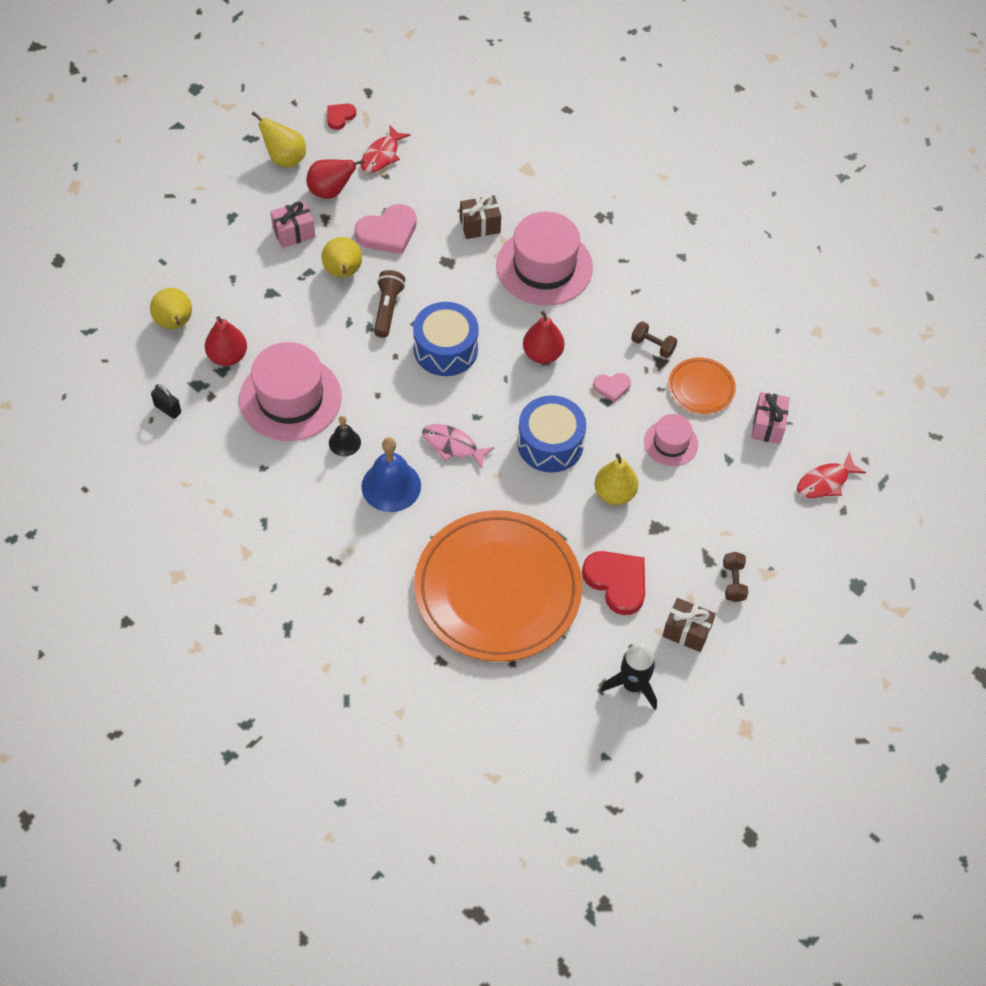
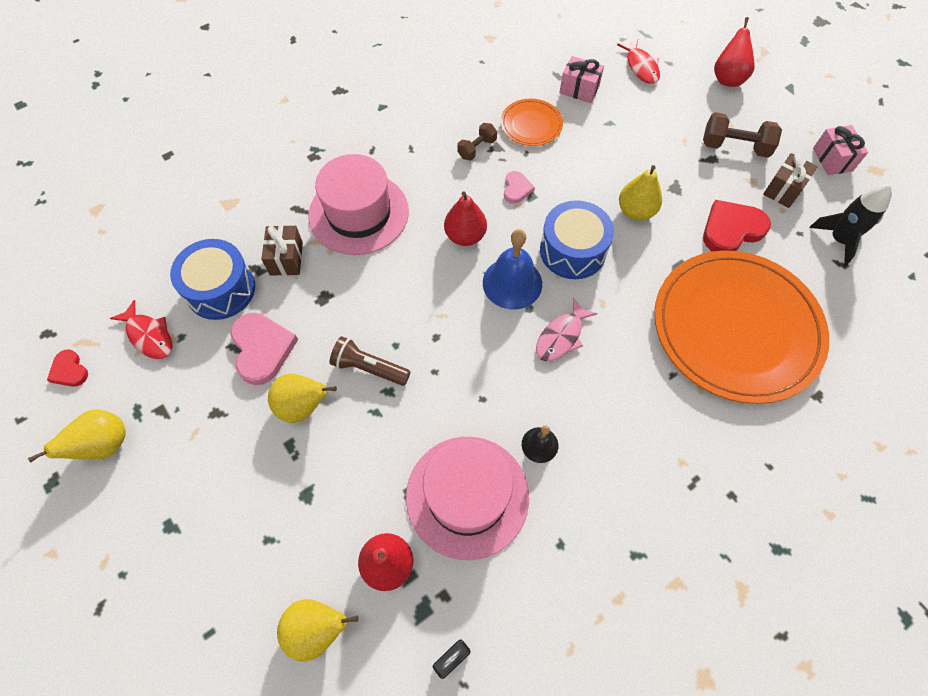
camera: 75 degrees left, 5 degrees up
pink gift [270,201,315,248] -> pink gift moved to [813,125,868,175]
red pear [306,159,365,199] -> red pear moved to [714,17,755,87]
blue bell [362,437,421,512] -> blue bell moved to [483,229,542,310]
blue drum [413,302,479,376] -> blue drum moved to [170,239,255,320]
pink hat [644,414,698,466] -> none
brown dumbbell [723,552,748,602] -> brown dumbbell [703,112,782,158], size x1.62

